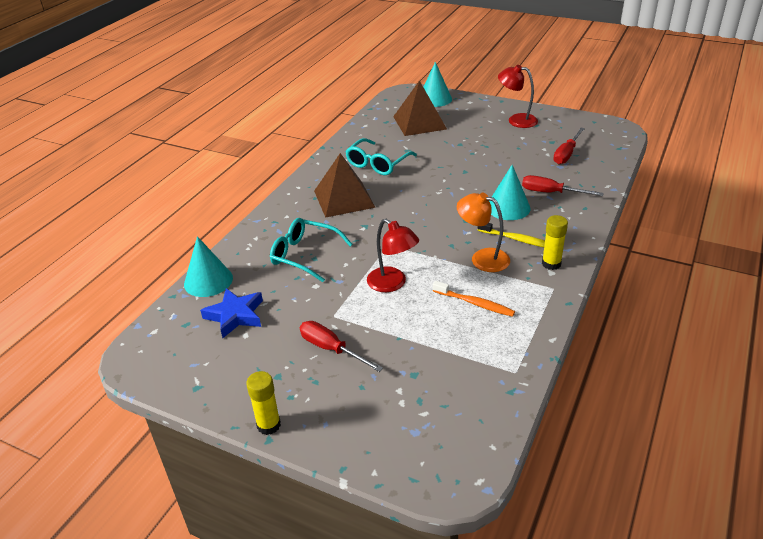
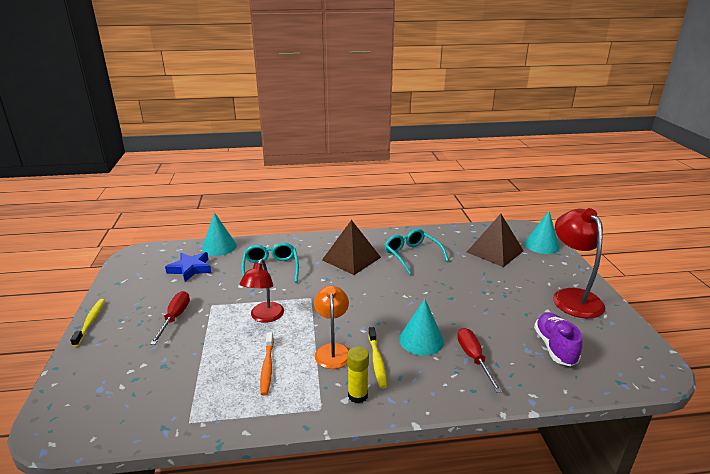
camera: 55 degrees right, 10 degrees down
yellow glue stick [246,371,281,435] -> yellow toothbrush [70,299,105,347]
turquoise glasses [345,138,417,175] -> turquoise glasses turned 60 degrees clockwise [385,229,449,274]
red lamp [498,65,538,128] -> red lamp [553,208,605,318], size x1.52
red screwdriver [553,128,585,164] -> purple shoe [534,313,583,366]

